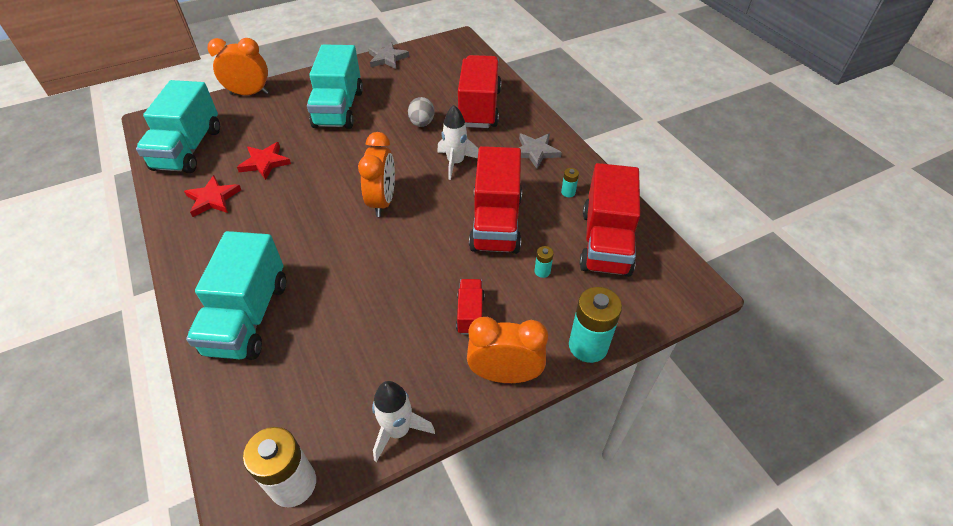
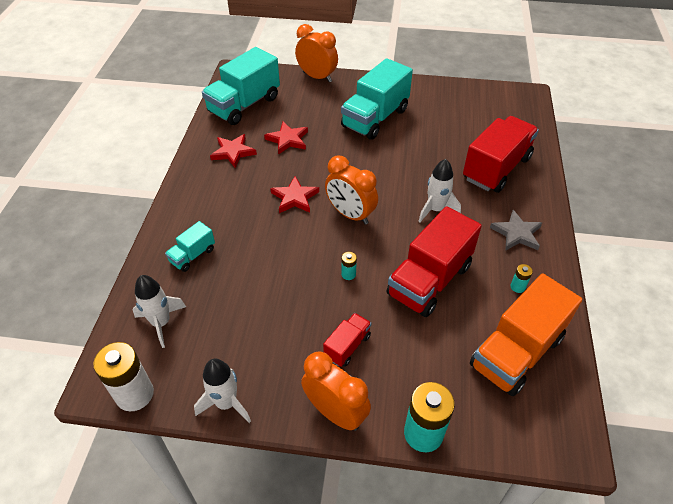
camera: 35 degrees right, 0 degrees up
turquoise truck [186,231,286,360] -> turquoise truck [165,221,215,272], size x0.49
orange clock [358,132,395,217] -> orange clock turned 90 degrees clockwise [325,155,378,225]
grey star [368,42,409,69] -> none
grey egg [408,97,435,127] -> none
turquoise battery [535,246,554,278] -> turquoise battery moved to [341,252,357,280]
red truck [580,163,640,277] -> orange truck [470,274,582,396]
none -> white rocket [133,275,186,348]
none -> red star [270,176,319,213]

